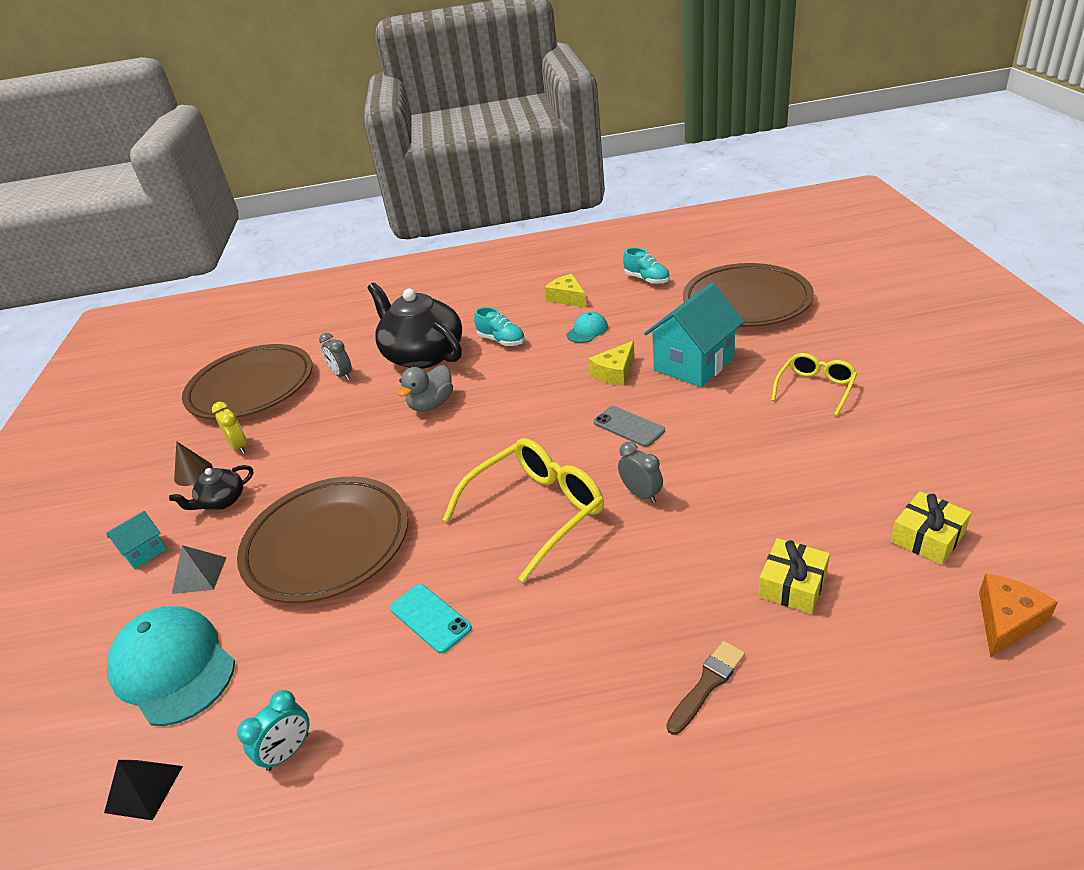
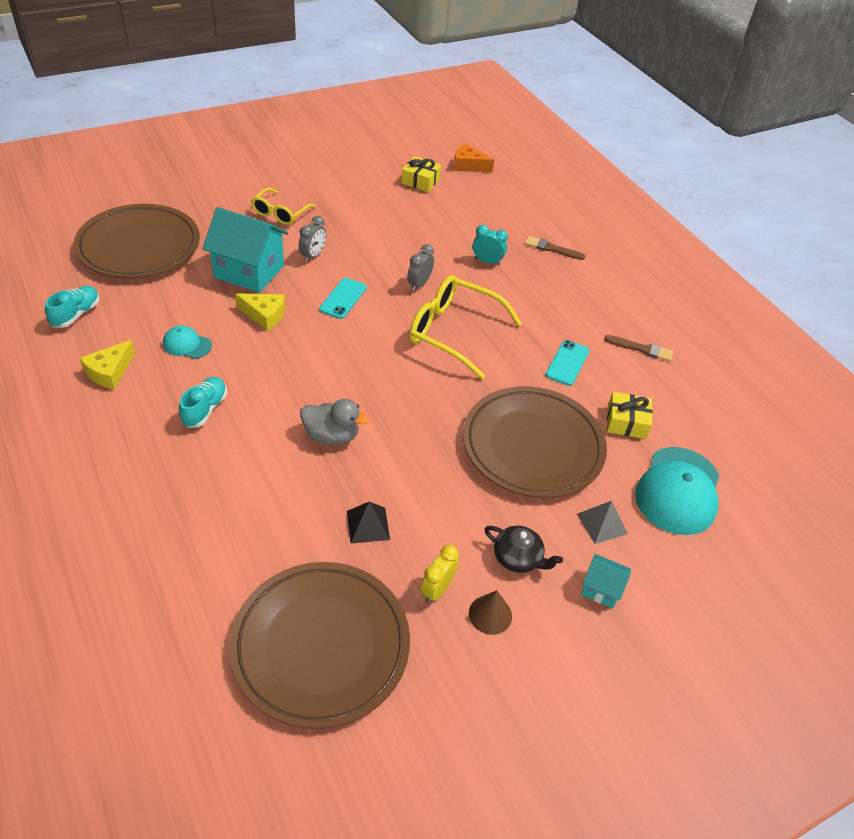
camera: 120 degrees left, 10 degrees up
black pyramid [104,760,183,820] -> black pyramid moved to [347,502,390,544]
turquoise clock [237,690,310,771] -> turquoise clock moved to [473,225,508,265]
grey clock [319,333,352,380] -> grey clock moved to [299,216,326,262]
black teapot [368,283,462,369] -> none
grey phone [594,406,665,447] -> turquoise phone [319,278,367,319]
yellow gift [758,538,830,614] -> yellow gift moved to [607,392,653,439]
yellow glasses [771,353,857,416] -> yellow glasses turned 75 degrees counterclockwise [251,188,316,225]
none -> brown brush [604,335,673,362]

